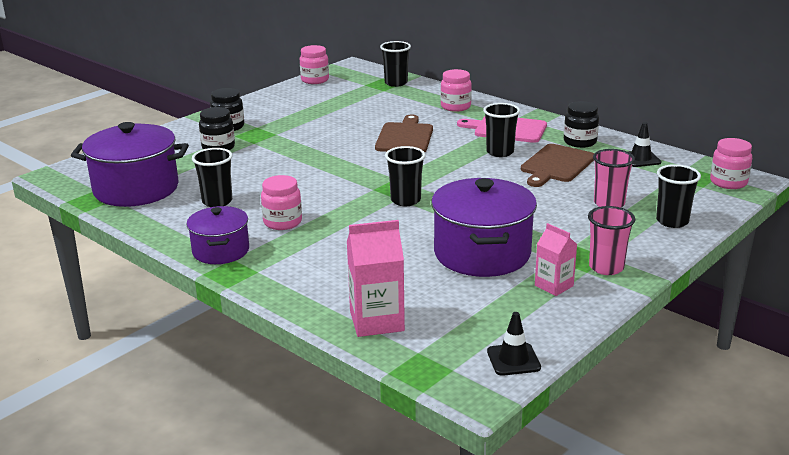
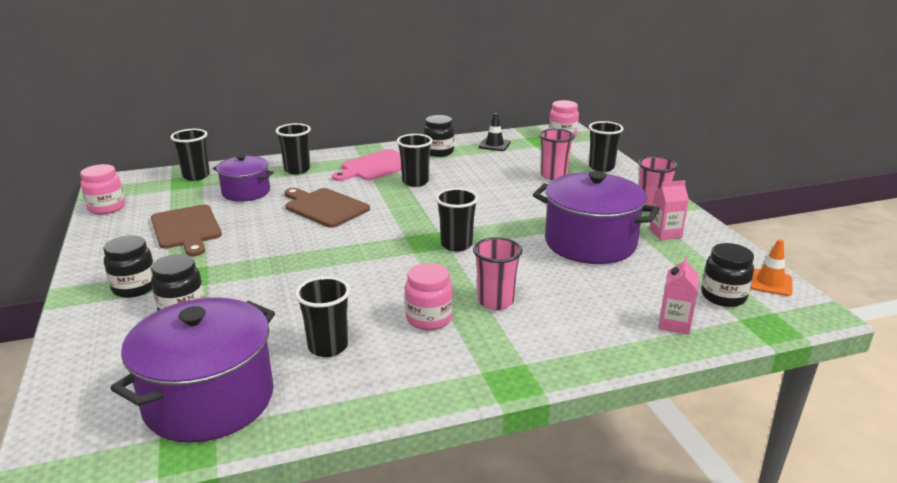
camera: 60 degrees left, 0 degrees up
purple pot [186,206,249,264] -> purple pot moved to [213,155,274,202]
pink carton [347,220,405,337] -> pink carton [658,256,699,335], size x0.62
pink jar [440,69,472,112] -> black cup [275,123,311,174]
black traffic cone [487,312,541,376] -> orange traffic cone [750,239,793,296]
brown cutting board [521,144,594,187] -> brown cutting board moved to [151,204,222,256]
none -> pink cup [473,237,522,310]
none -> black jar [701,243,754,307]

